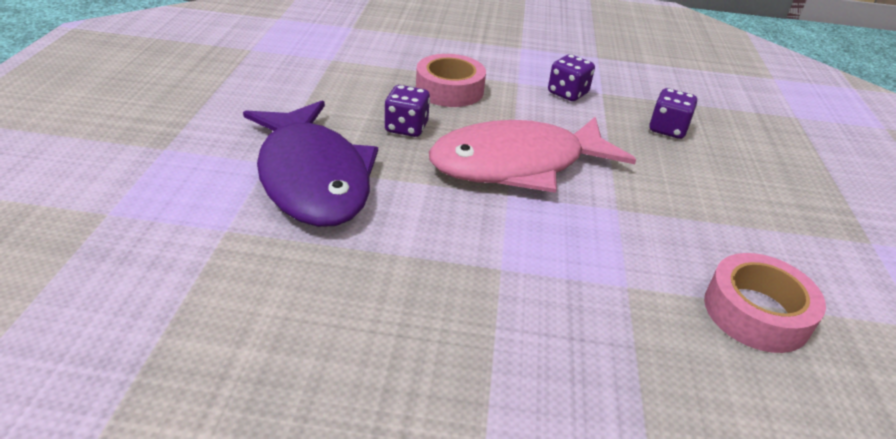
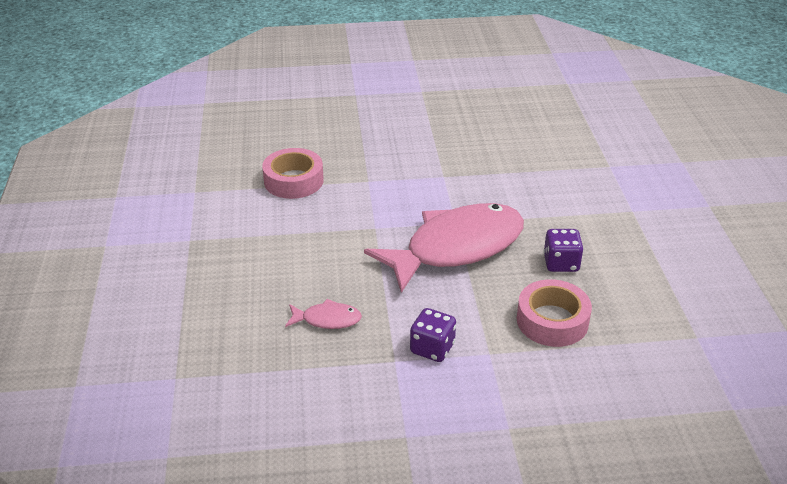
camera: 170 degrees right, 0 degrees up
purple fish [243,100,378,227] -> none
purple dice [649,88,697,139] -> pink fish [285,299,362,329]

